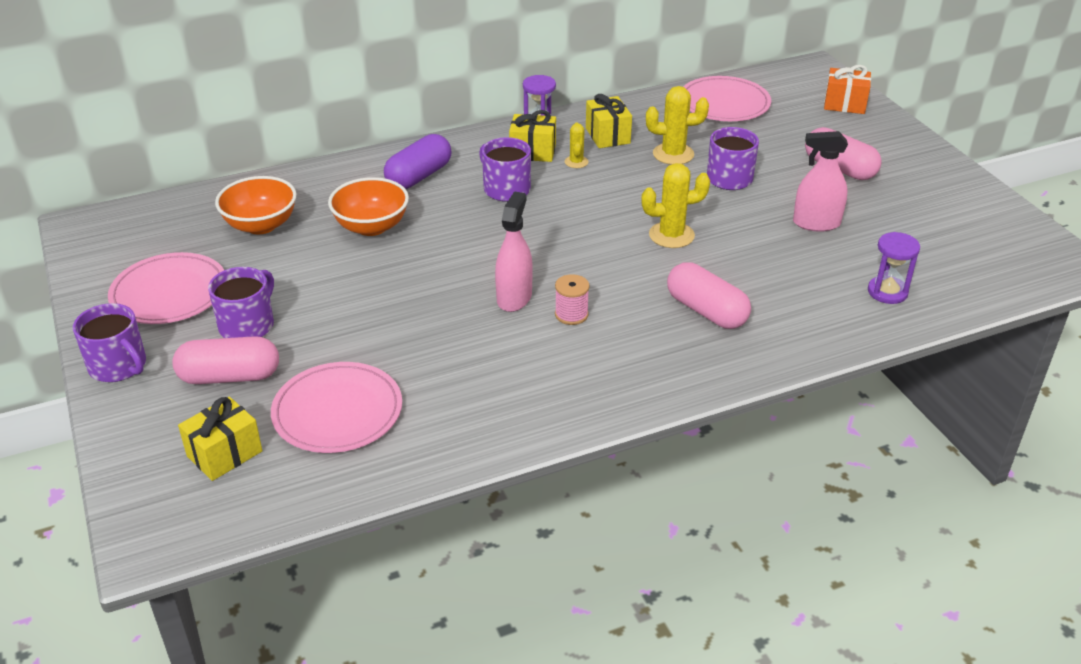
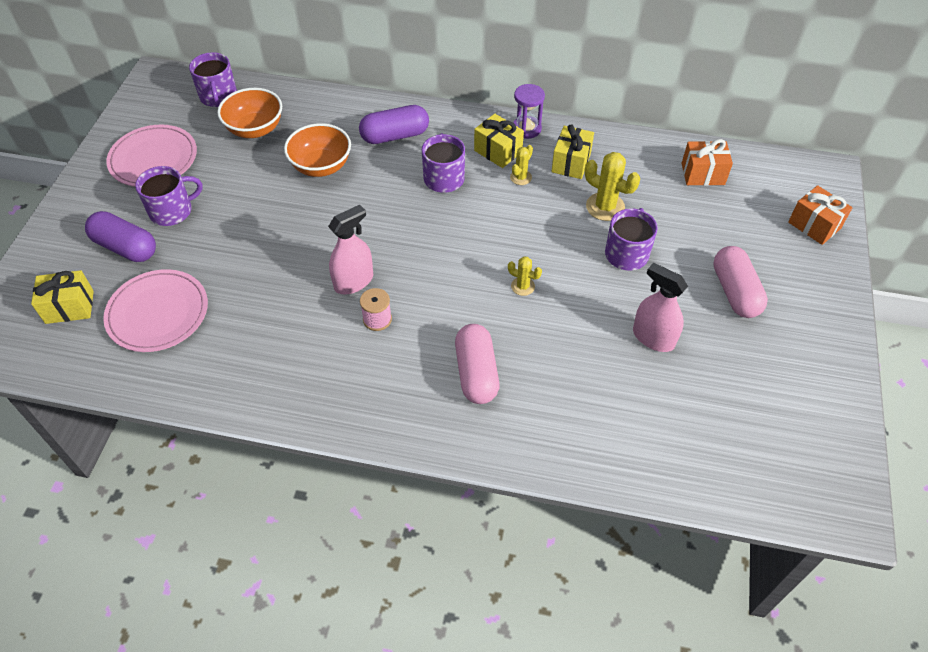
camera: 35 degrees right, 15 degrees up
purple mug [73,303,146,382] -> purple mug moved to [189,52,237,107]
pink capsule [172,336,279,384] -> purple capsule [85,211,156,262]
yellow cactus [641,163,710,248] -> yellow cactus [508,256,542,296], size x0.57
pink plate [683,76,771,121] -> orange gift [682,139,733,186]
purple hourglass [868,232,920,304] -> none

